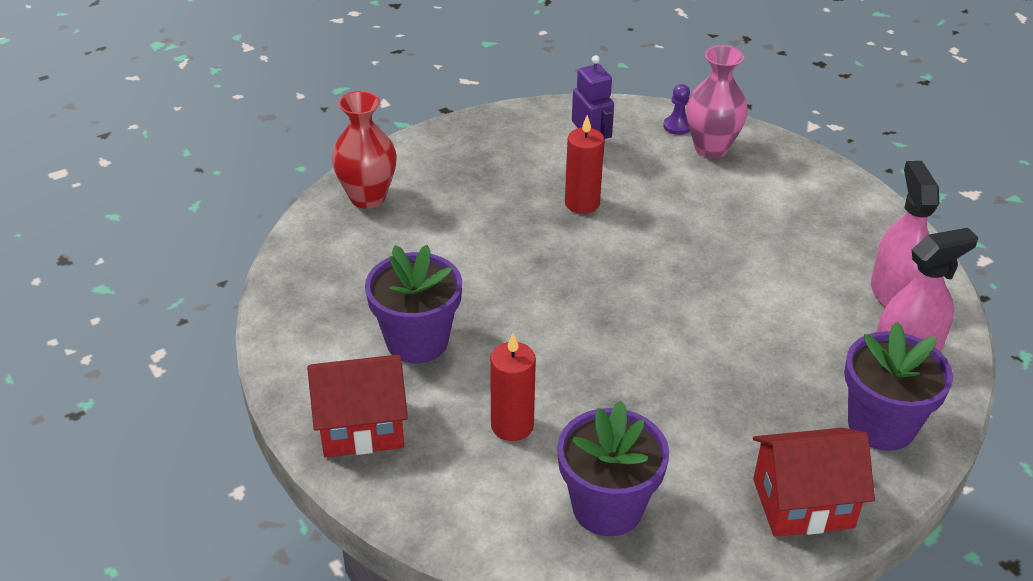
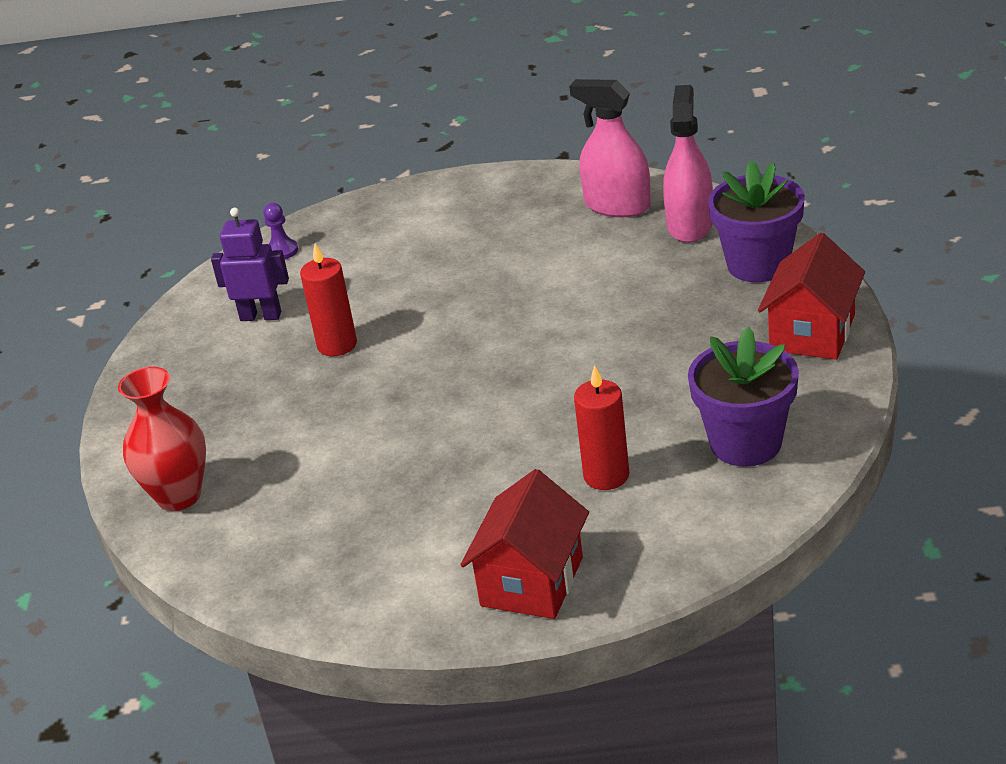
camera: 55 degrees left, 5 degrees down
purple flower pot [365,245,462,363] -> none
pink vase [686,45,748,158] -> none

